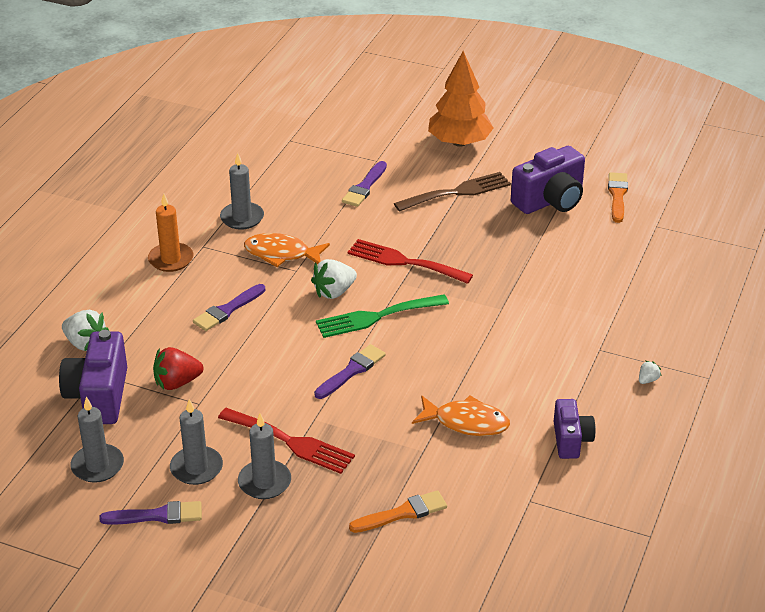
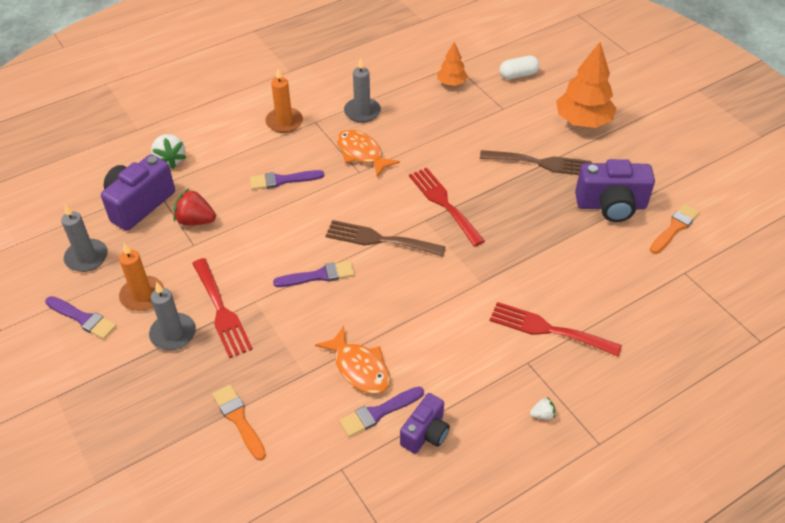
camera: 35 degrees right, 10 degrees up
grey candle [170,399,223,485] -> orange candle [119,243,164,311]
white strawberry [311,259,357,299] -> none
green fork [316,294,449,338] -> brown fork [326,220,446,257]
purple brush [342,161,387,207] -> purple brush moved to [339,386,424,437]
orange brush [349,490,447,533] -> orange brush turned 135 degrees counterclockwise [212,384,266,460]
none -> orange tree [437,42,468,86]
none -> red fork [490,302,622,357]
none -> white capsule [499,55,539,79]

